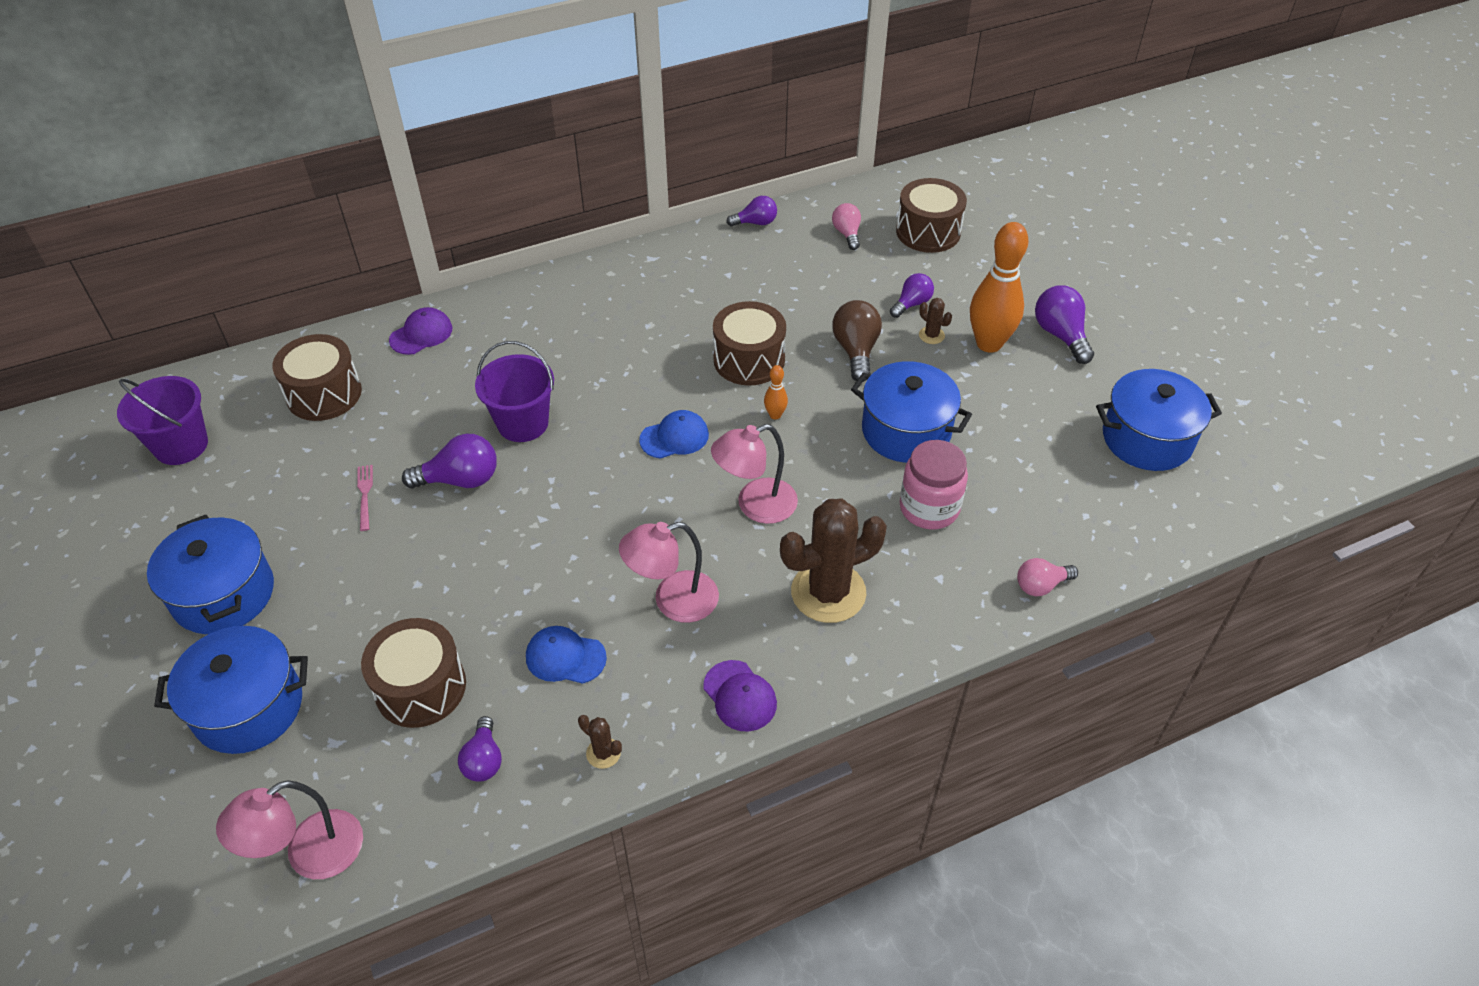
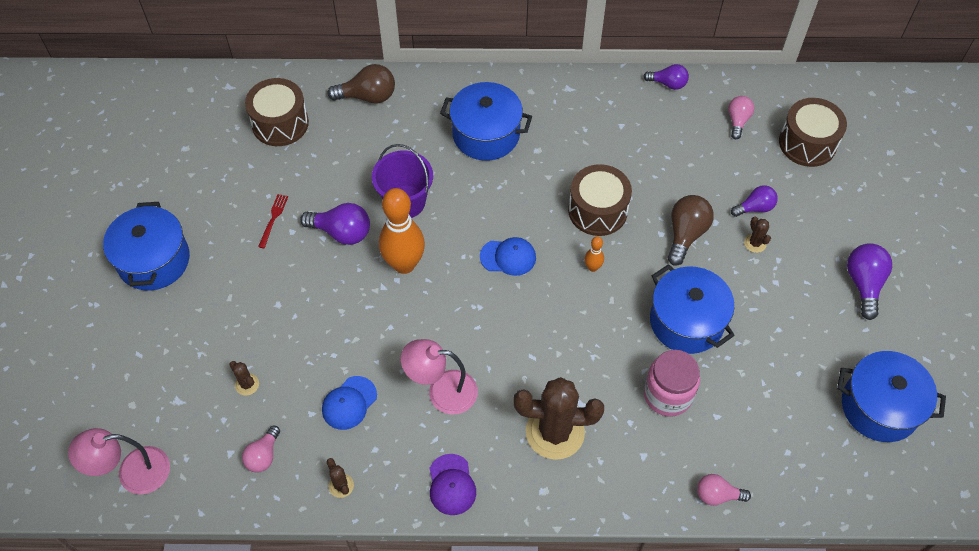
camera: 25 degrees right, 10 degrees up
purple bucket [117,376,208,465] -> none
blue pot [154,626,308,754] -> blue pot moved to [440,82,532,161]
pink fork [357,465,373,531] -> red fork [258,194,288,248]
brown drum [361,618,466,728] -> brown cactus [229,361,259,396]
purple cap [389,307,452,355] -> brown light bulb [328,64,395,103]
purple light bulb [458,716,502,782] -> pink light bulb [242,426,280,472]
blue cap [526,626,607,684] -> blue cap turned 90 degrees counterclockwise [322,376,377,430]
pink lamp [711,424,798,524] -> none
orange bowling pin [970,222,1029,353] -> orange bowling pin moved to [379,188,425,274]

